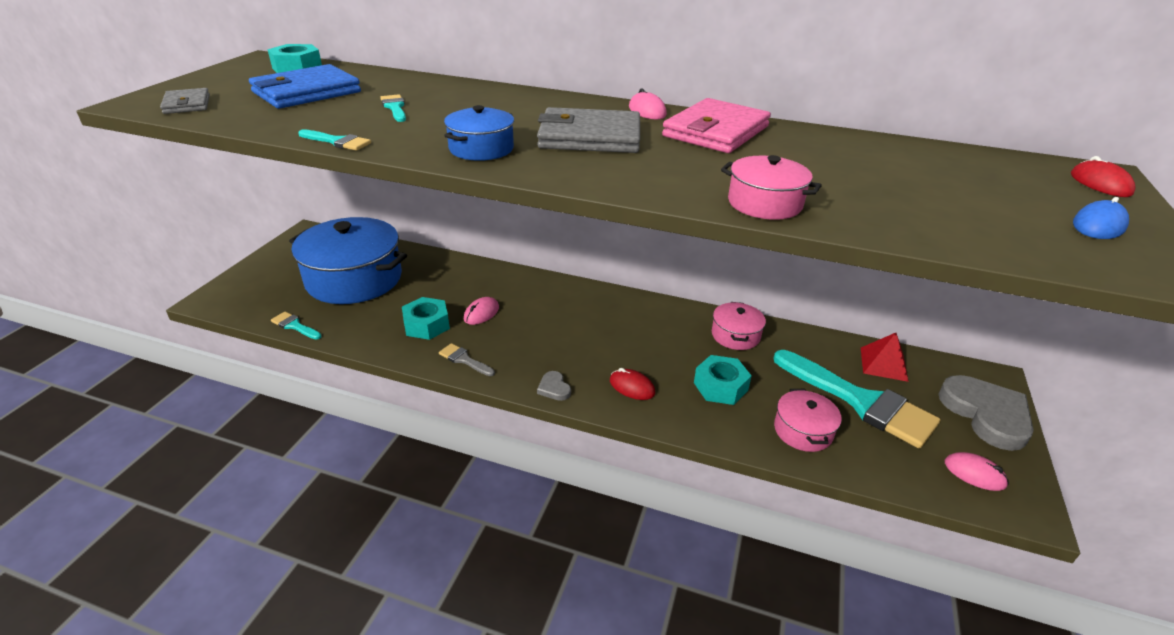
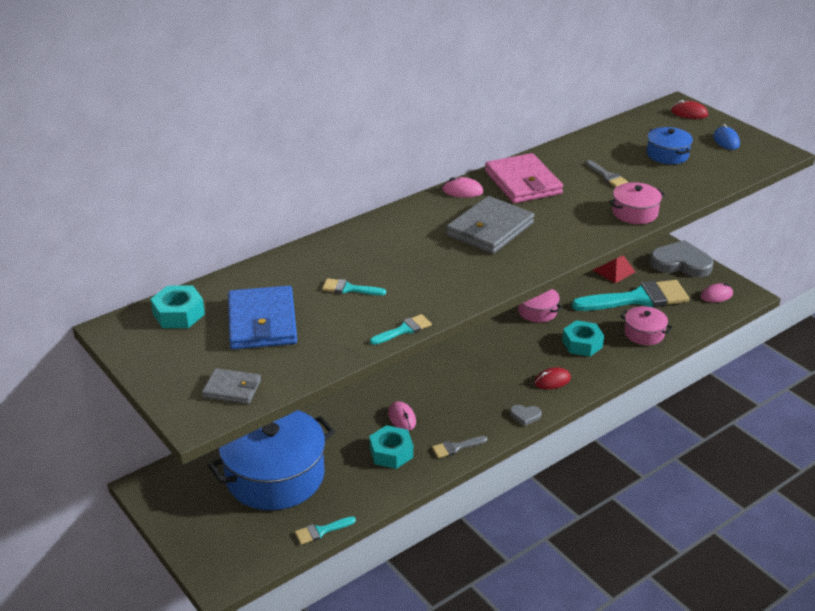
camera: 55 degrees left, 0 degrees up
blue pot [444,105,514,161] -> blue pot moved to [647,127,693,164]
none -> grey brush [586,160,628,187]

